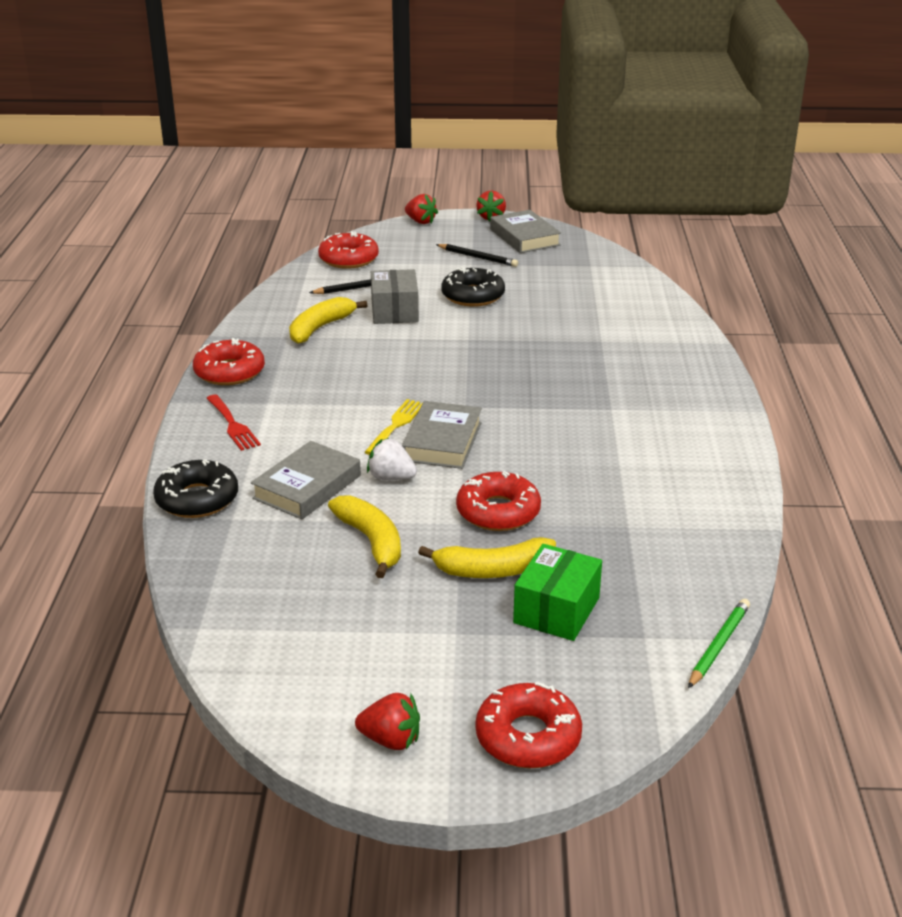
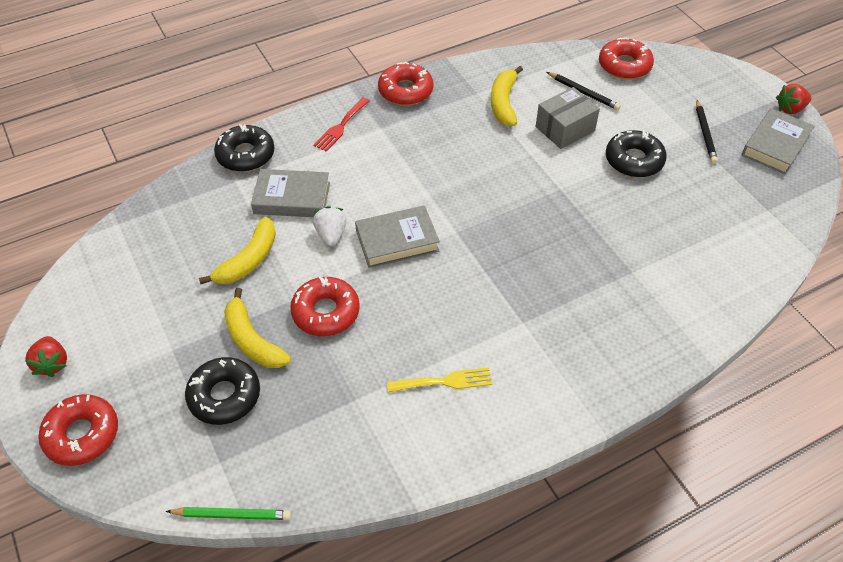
camera: 60 degrees right, 20 degrees up
yellow banana [289,297,368,344] -> yellow banana turned 90 degrees counterclockwise [491,66,523,126]
yellow fork [365,399,423,455] -> yellow fork moved to [387,367,492,392]
red strawberry [405,194,438,224] -> none
green box [513,544,602,641] -> black donut [185,357,260,425]

